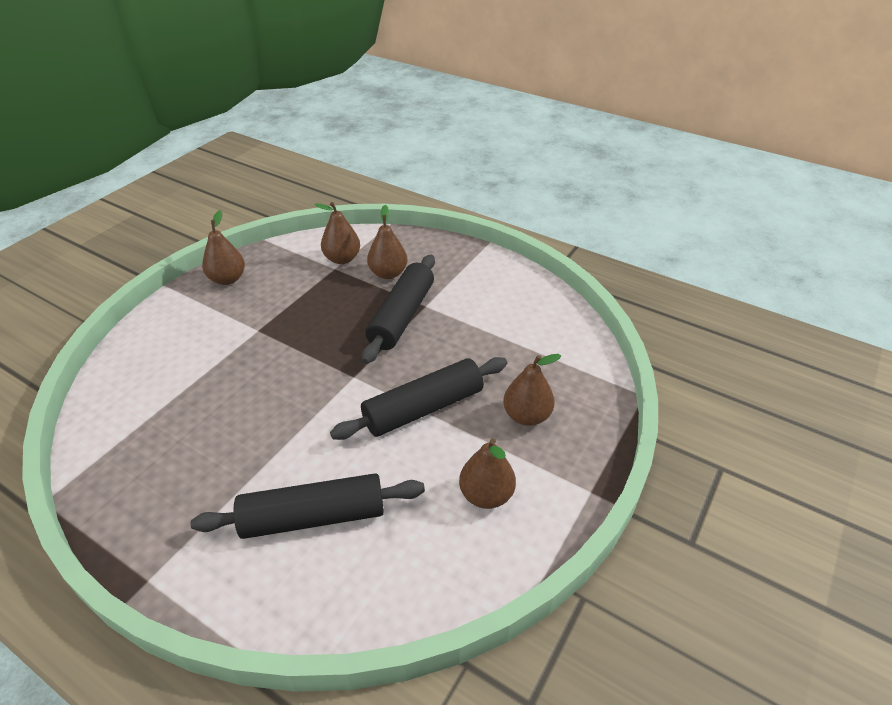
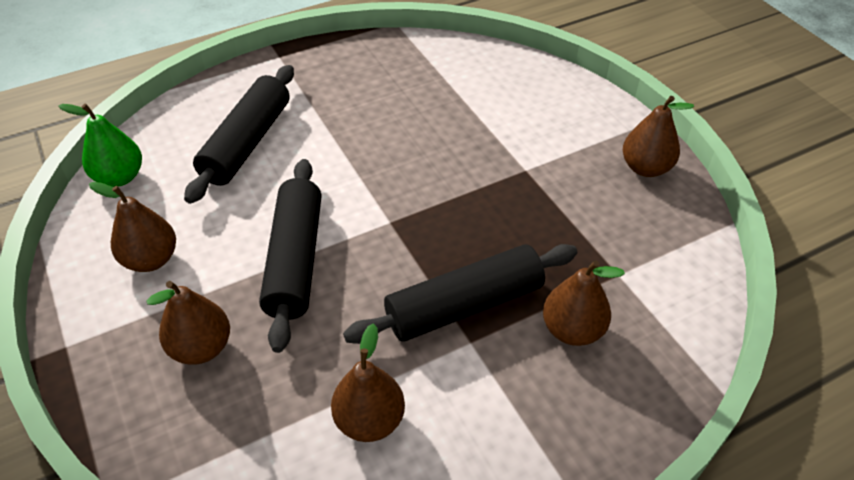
camera: 120 degrees right, 5 degrees up
brown pear [315,202,360,264] -> brown pear moved to [331,323,405,442]
black rolling pin [362,255,435,364] -> black rolling pin turned 75 degrees counterclockwise [343,244,577,344]
none -> green pear [58,104,142,187]

